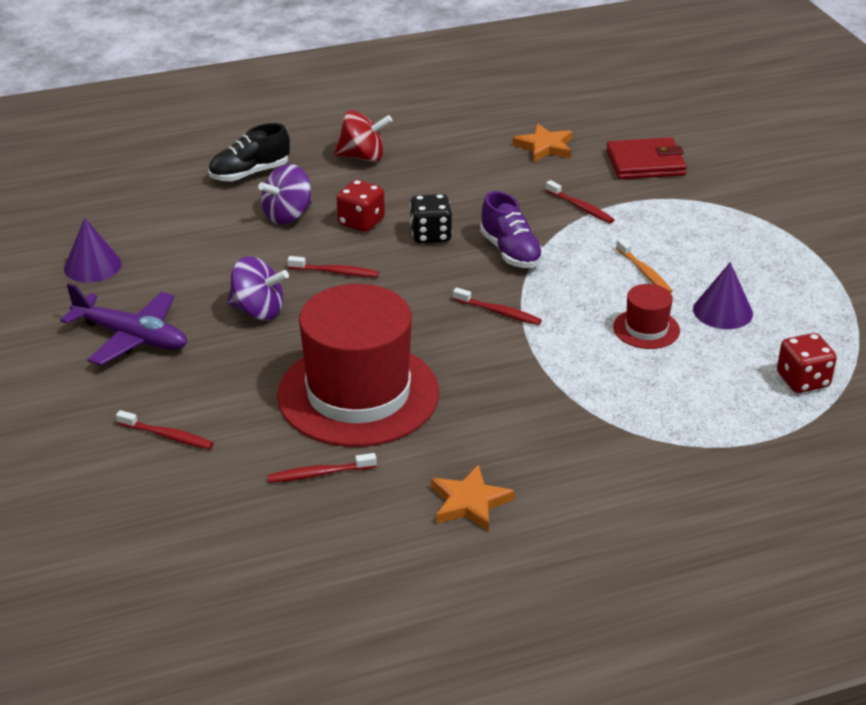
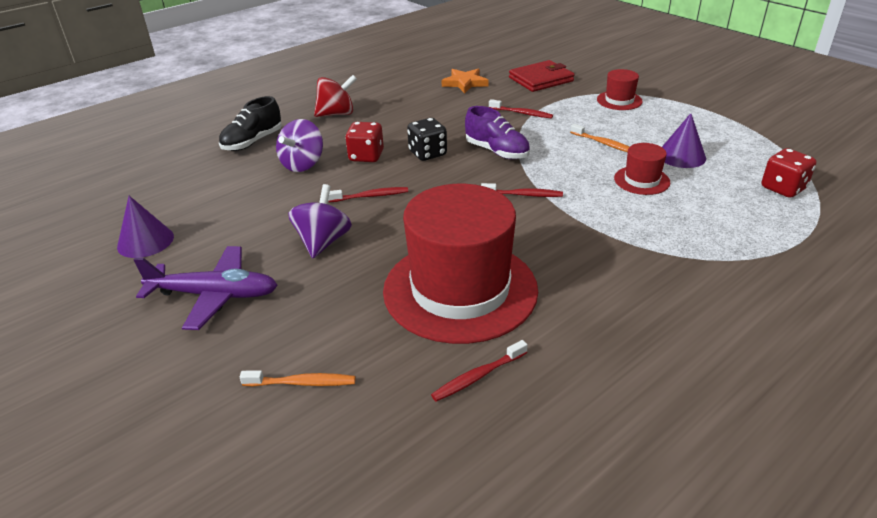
camera: 20 degrees left, 0 degrees up
red toothbrush [116,410,214,449] -> orange toothbrush [240,370,356,387]
purple spinning top [227,256,289,320] -> purple spinning top turned 75 degrees counterclockwise [288,184,352,258]
orange star [431,465,515,532] -> none
none -> red hat [597,69,643,110]

